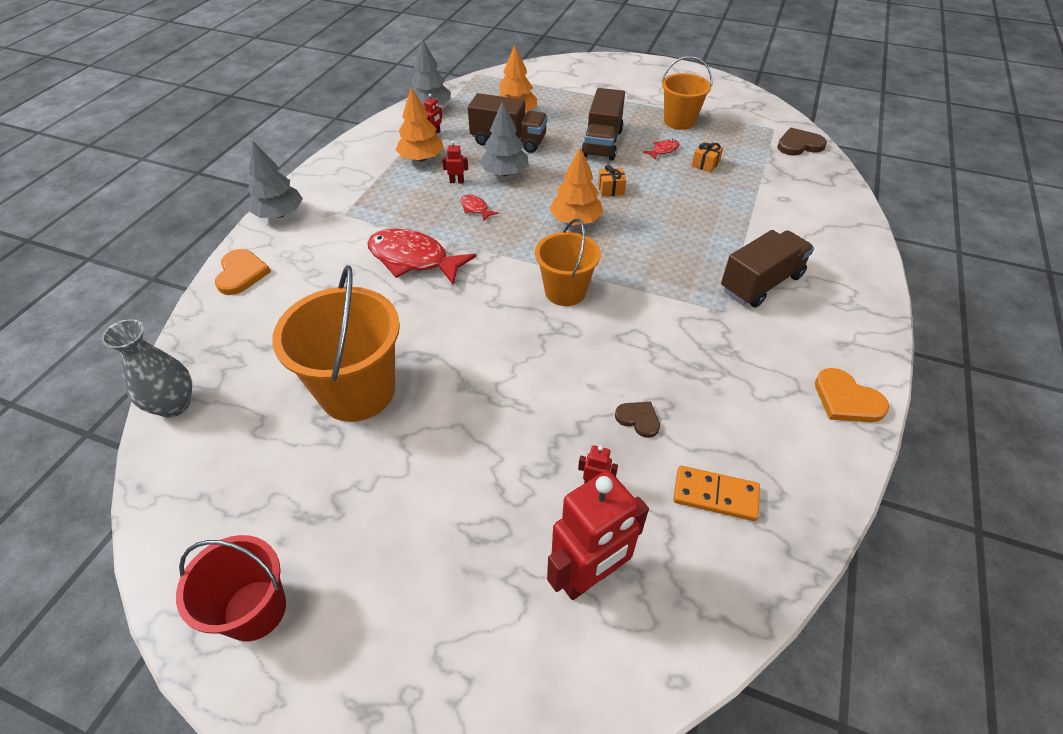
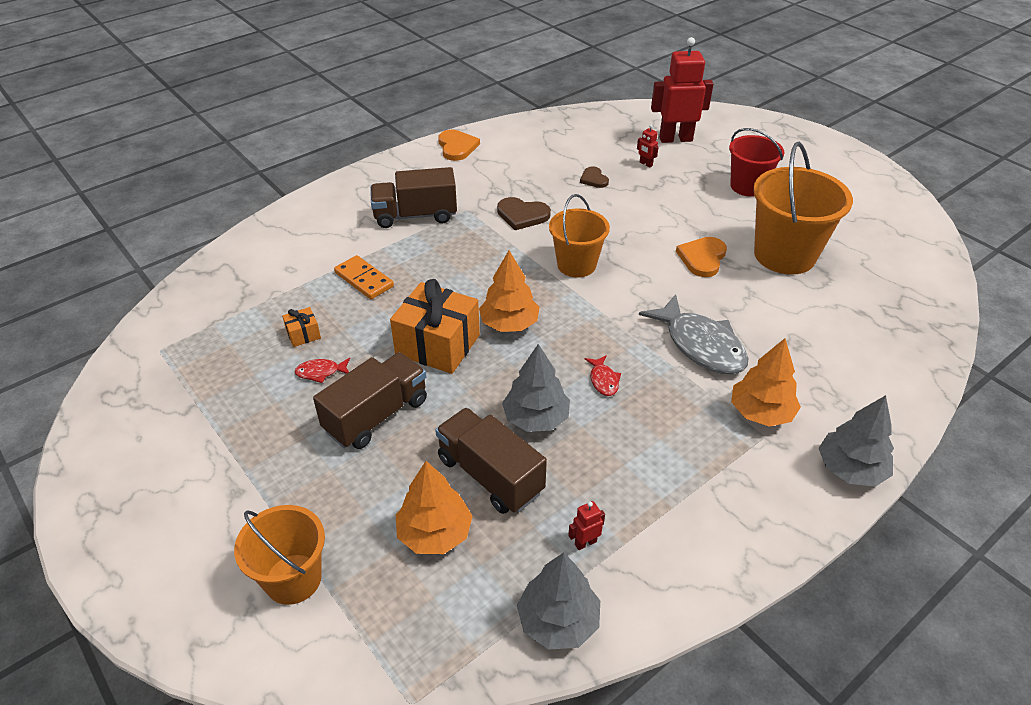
camera: 150 degrees left, 5 degrees down
grey vase [101,319,192,418] -> none
red bucket [176,535,286,641] -> red bucket moved to [729,128,785,197]
orange heart [215,249,271,295] -> orange heart moved to [676,237,727,277]
red fish [367,228,477,285] -> grey fish [639,294,749,374]
orange tree [395,87,444,162] -> orange tree moved to [731,338,801,427]
red robot [442,140,468,183] -> none
orange gift [598,165,626,197] -> orange gift [390,279,480,374], size x2.25
orange bucket [662,56,713,130] -> orange bucket moved to [234,505,325,605]
orange domino [673,466,760,521] -> orange domino moved to [334,255,394,299]
brown heart [777,128,827,155] -> brown heart moved to [497,197,551,230]

